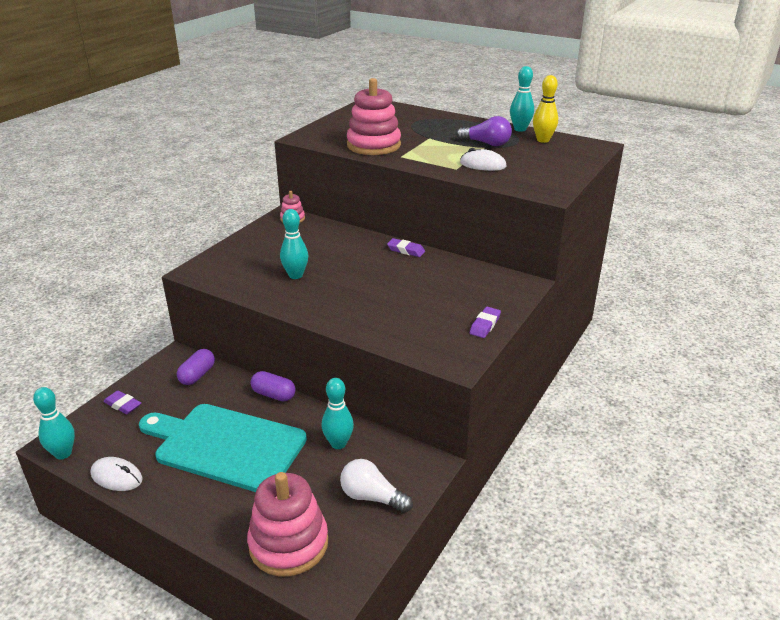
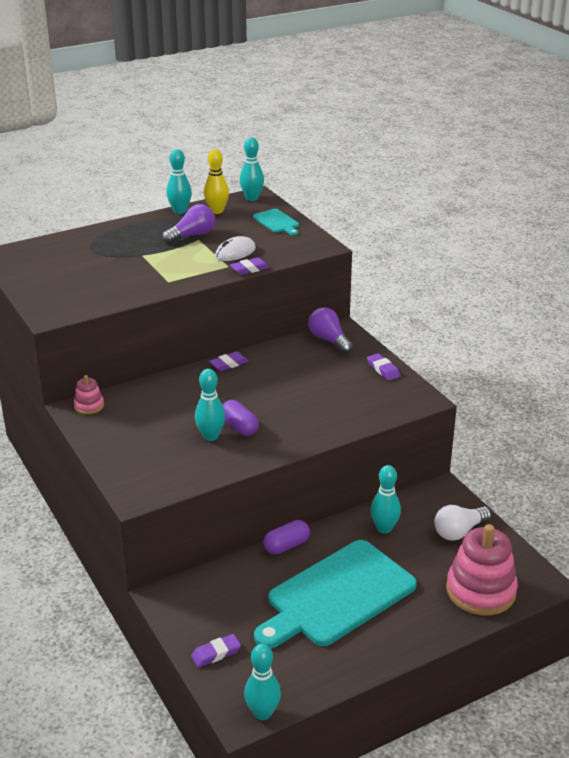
camera: 60 degrees left, 0 degrees up
white mouse [91,457,143,491] -> none
purple capsule [177,349,215,385] -> purple capsule moved to [223,400,259,436]
pink stacking toy [347,78,401,155] -> none
none -> purple eraser [230,257,270,275]
none -> turquoise bowling pin [240,137,264,201]
none -> turquoise cutting board [253,209,299,235]
none -> purple light bulb [308,307,353,354]

